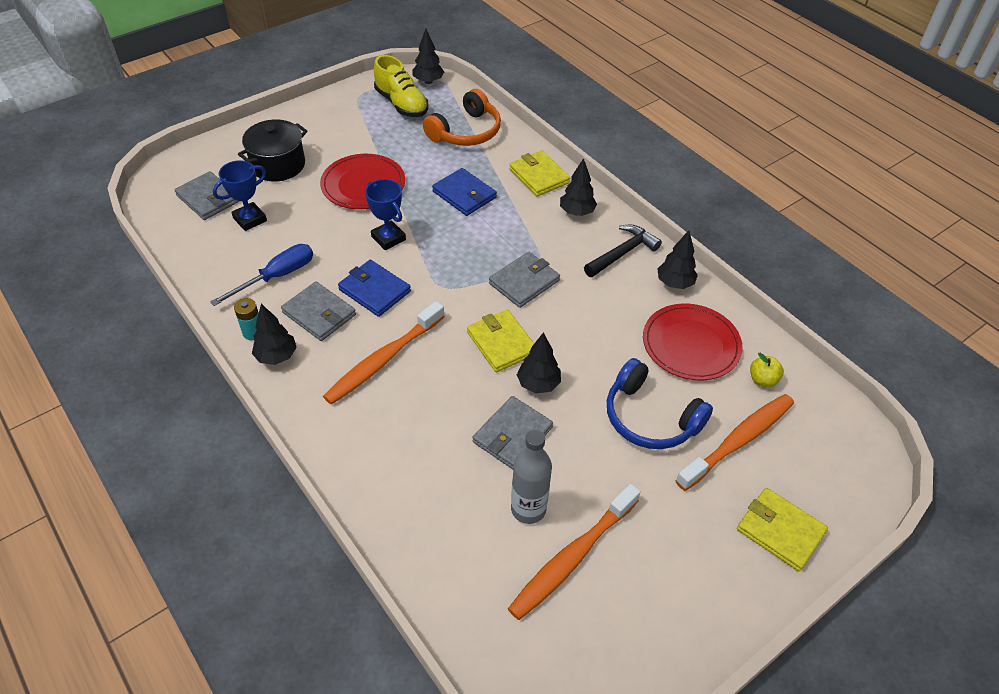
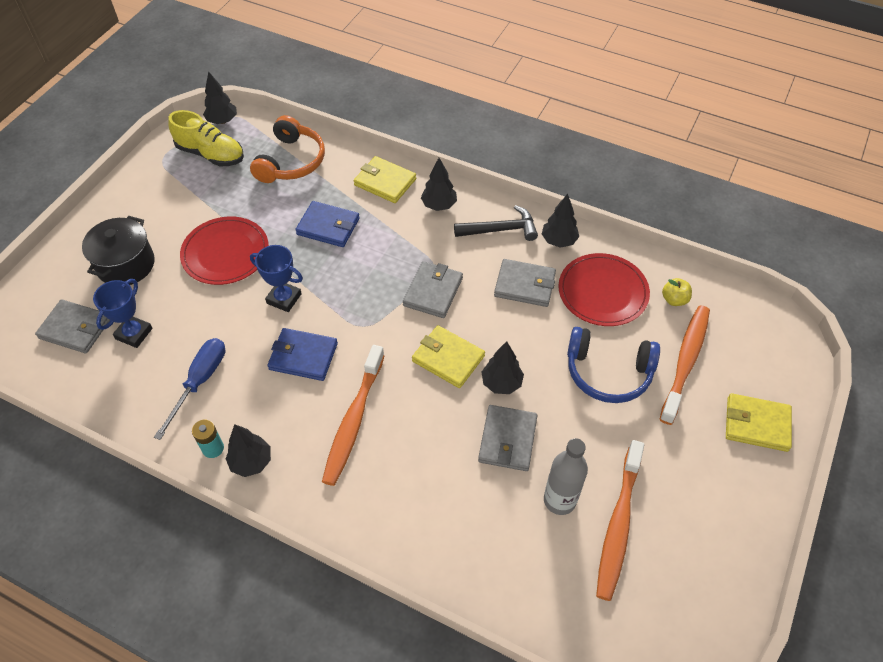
camera: 25 degrees left, 5 degrees up
grey wallet [281,281,356,341] -> grey wallet moved to [494,259,556,307]
black hammer [584,225,662,277] -> black hammer turned 60 degrees clockwise [454,205,538,241]

